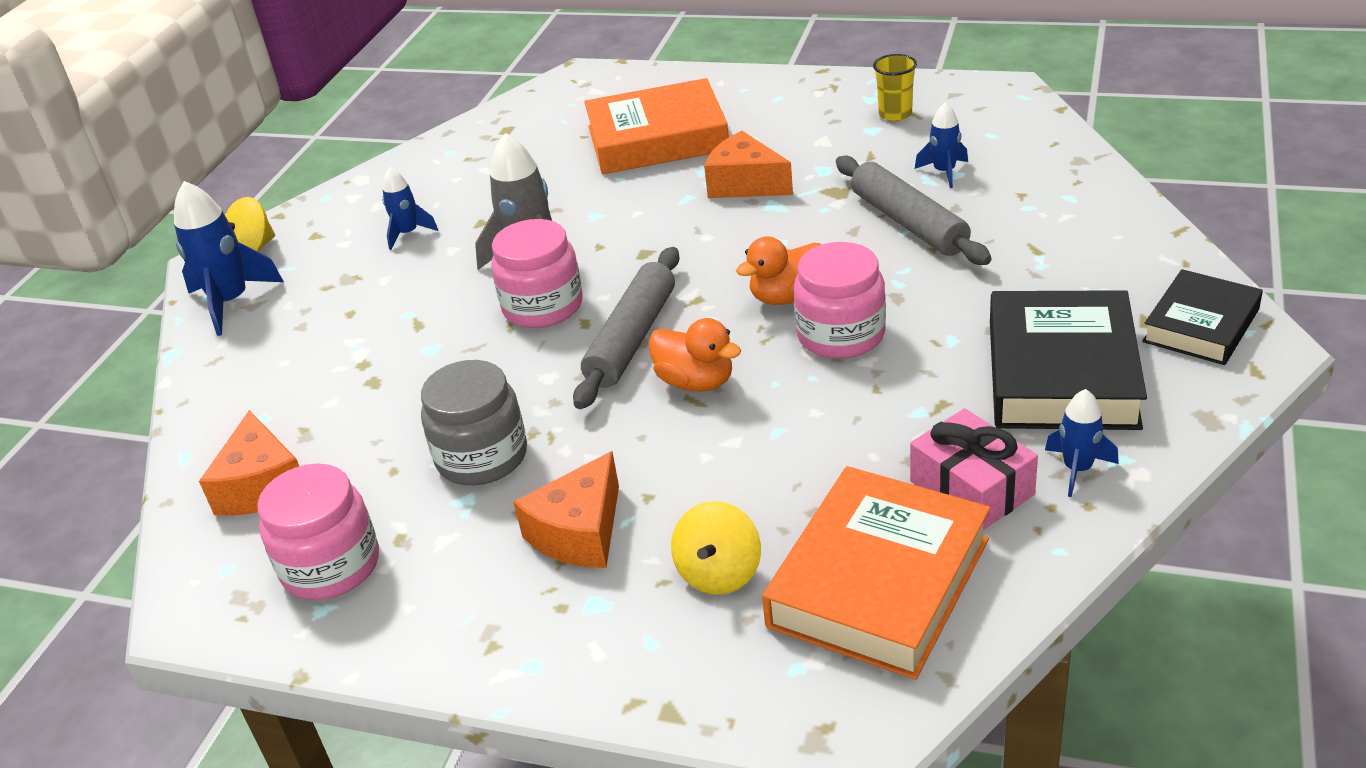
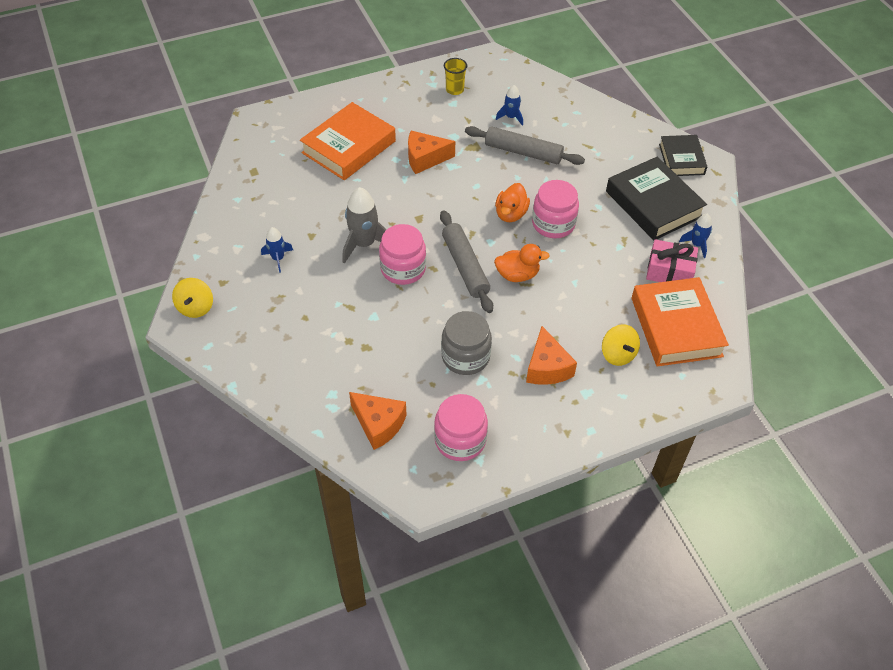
camera: 45 degrees left, 15 degrees up
blue rocket [174,181,284,336] -> none

